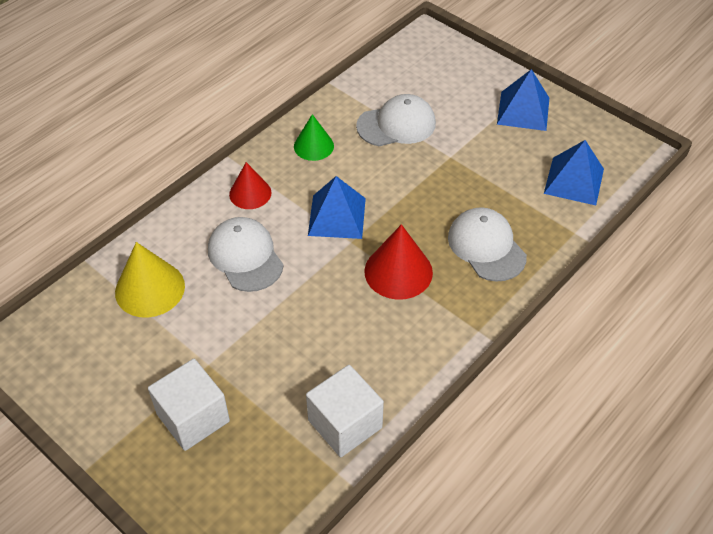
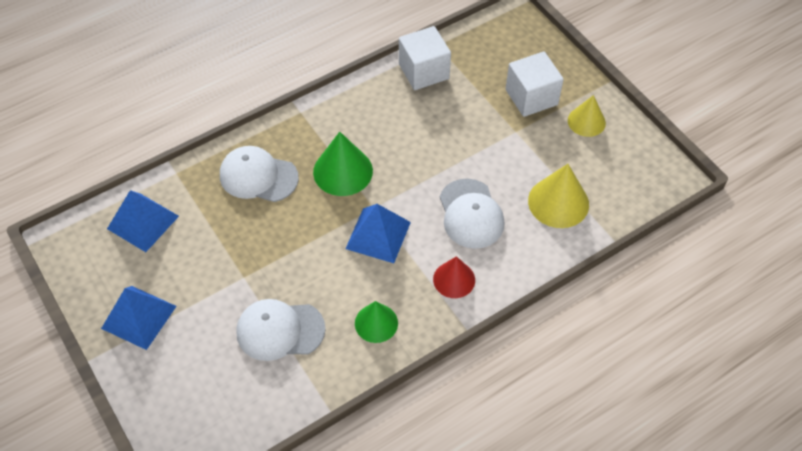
camera: 165 degrees left, 5 degrees up
red cone [364,224,433,300] -> green cone [313,132,373,196]
white cap [448,207,527,282] -> white cap turned 120 degrees clockwise [220,146,299,202]
none -> yellow cone [568,95,606,137]

